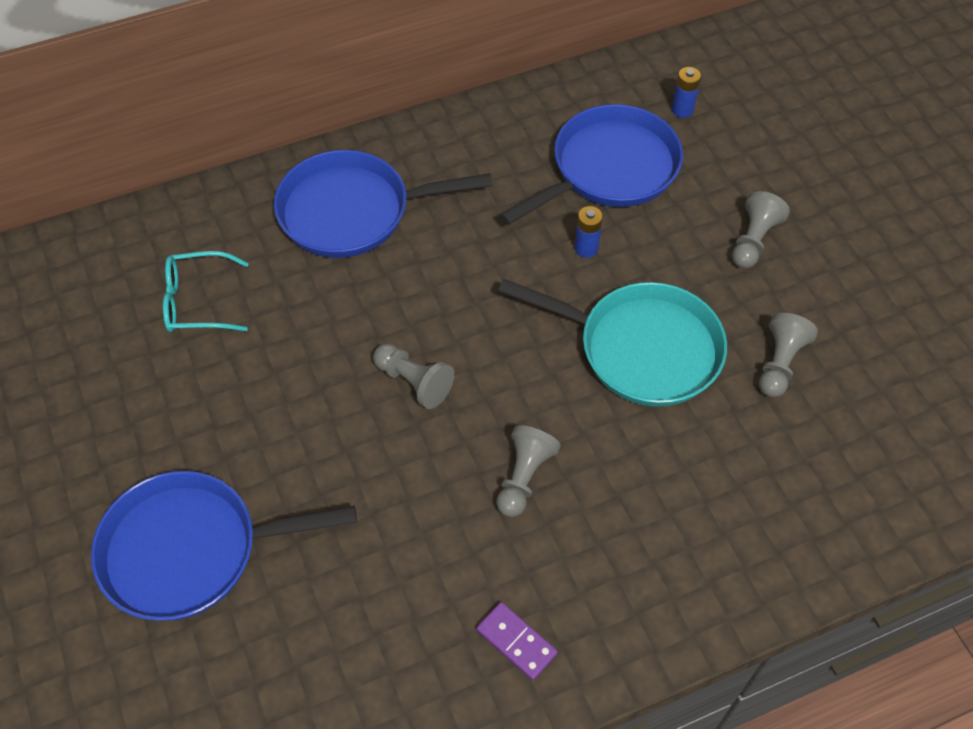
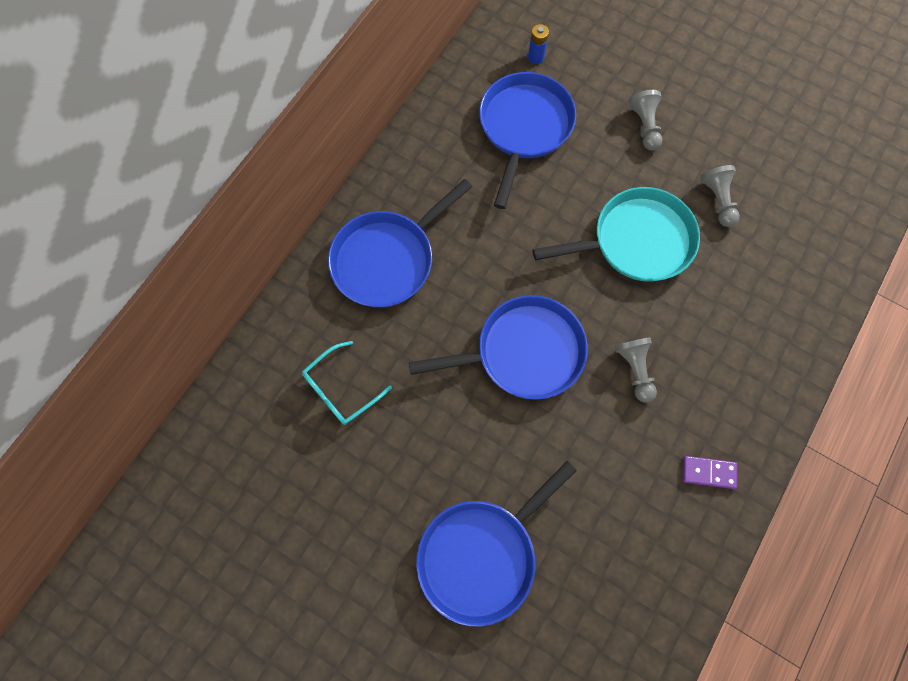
camera: 35 degrees left, 15 degrees up
grey pawn [373,344,454,409] -> blue pan [409,295,588,400]
blue battery [575,206,603,258] -> none

